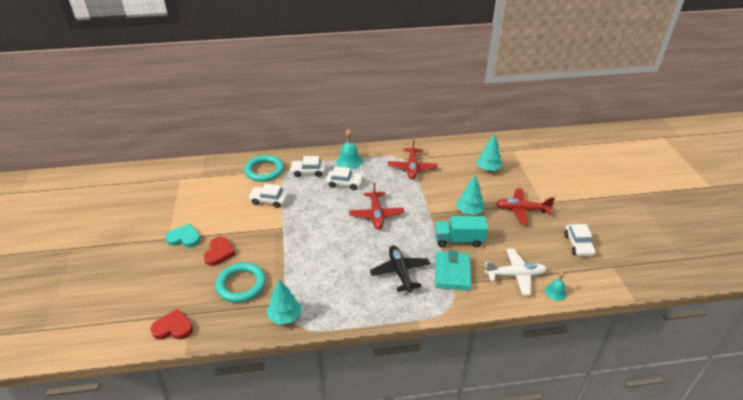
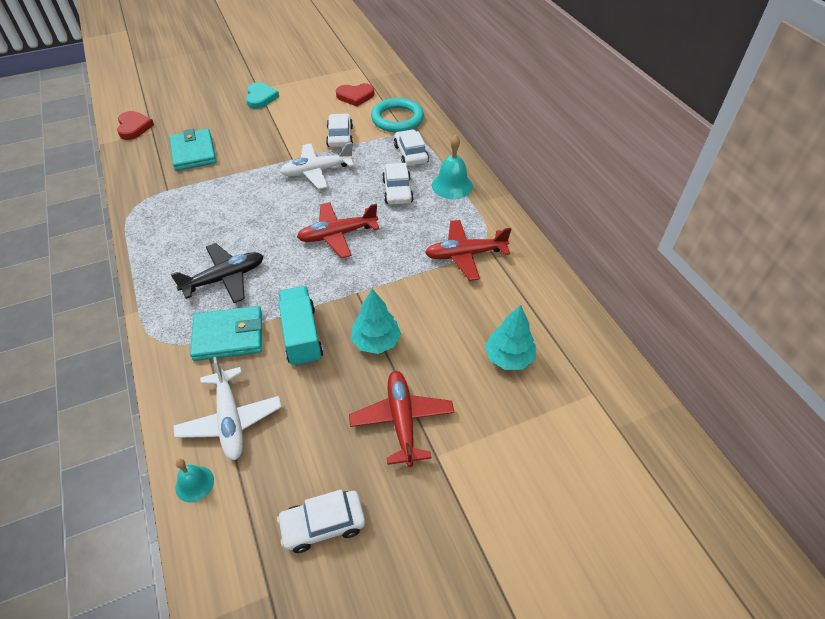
camera: 75 degrees right, 10 degrees up
red heart [204,237,236,266] -> red heart moved to [336,83,374,107]
turquoise ring [216,263,266,303] -> turquoise wallet [169,129,216,171]
turquoise tree [266,280,301,325] -> none
none -> white plane [280,142,354,189]

